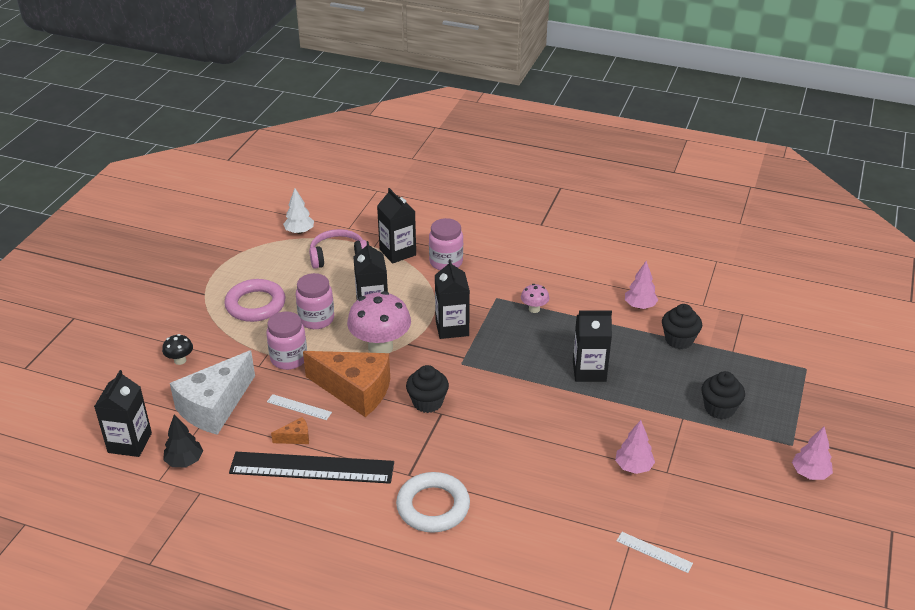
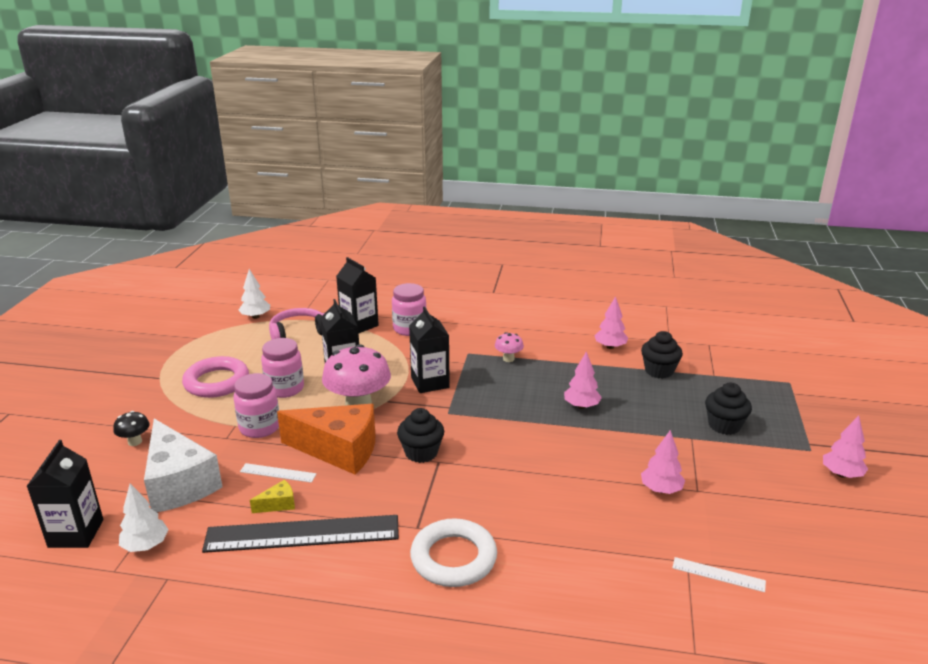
camera: 10 degrees left, 10 degrees down
black tree [163,414,203,467] -> white tree [119,483,169,552]
white cheese [170,350,255,435] -> white cheese turned 60 degrees counterclockwise [144,419,222,512]
orange cheese [271,417,309,444] -> yellow cheese [250,480,295,513]
black carton [573,310,612,382] -> pink tree [564,351,602,409]

